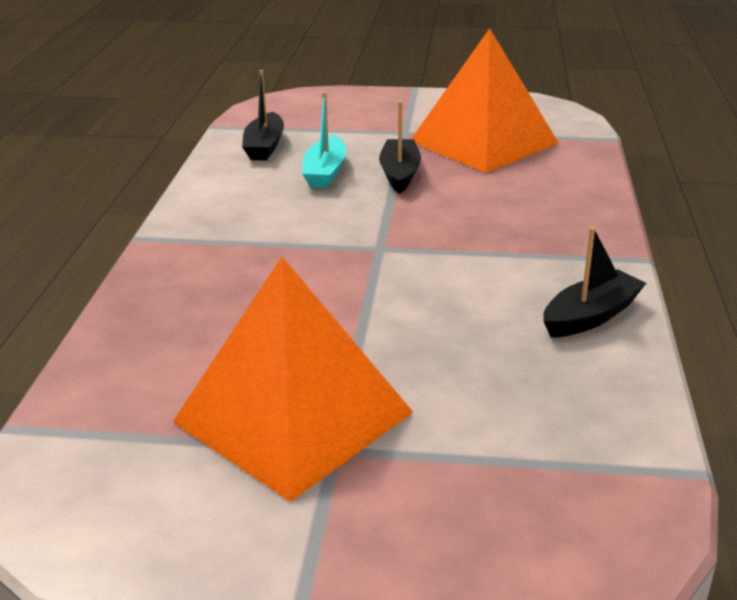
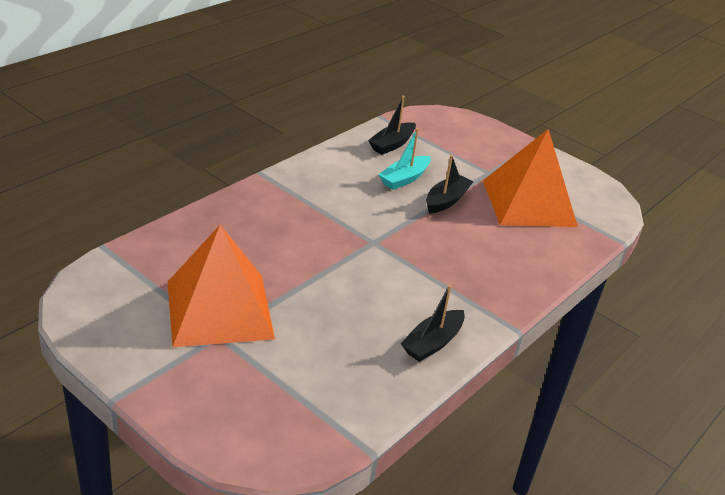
camera: 30 degrees right, 5 degrees up
black boat [543,227,646,337] -> black boat turned 135 degrees clockwise [401,285,465,362]

